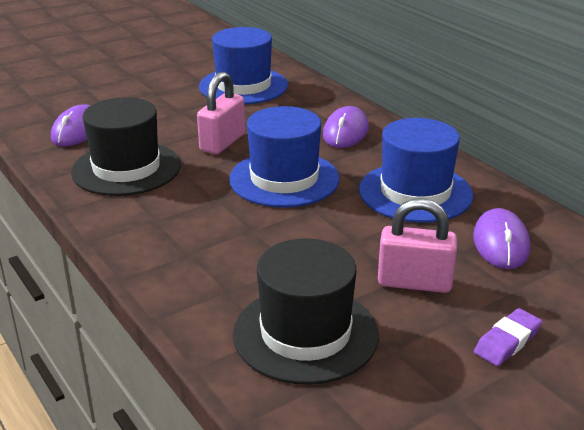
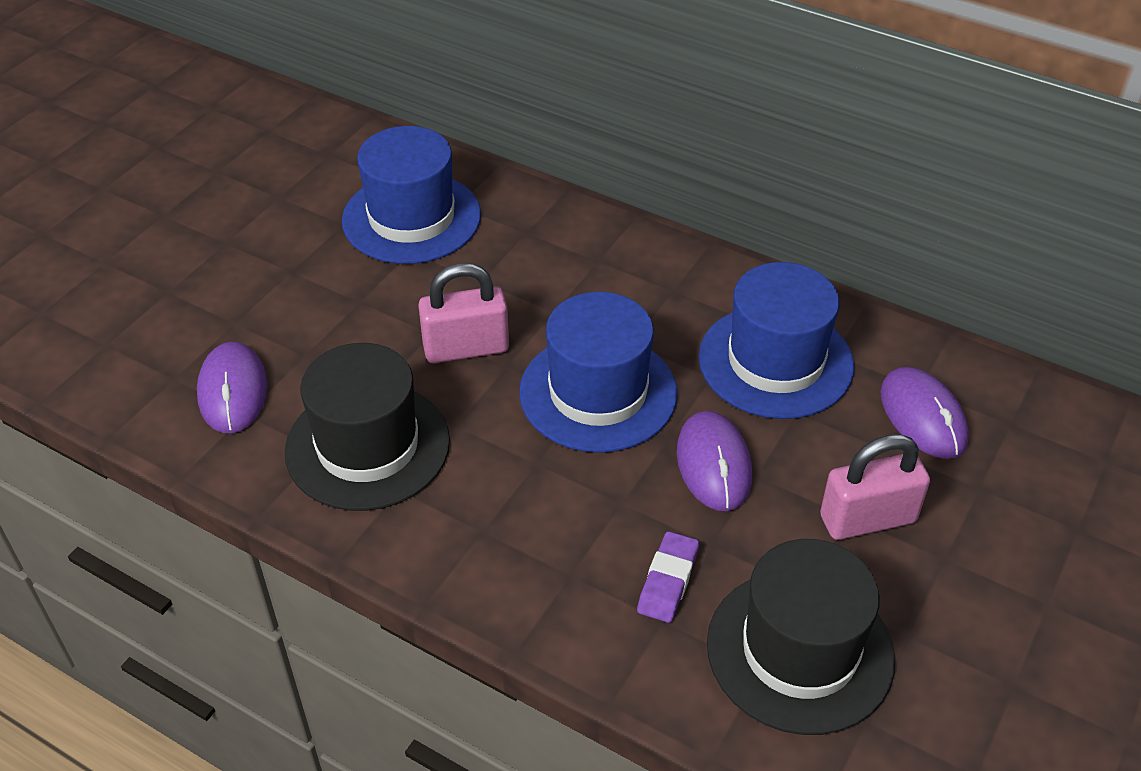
camera: 25 degrees left, 15 degrees up
pink padlock [197,72,245,154] -> pink padlock turned 75 degrees clockwise [418,263,509,363]
purple mouse [323,106,369,148] -> purple mouse moved to [677,411,752,511]
purple eraser [474,308,542,366] -> purple eraser moved to [637,531,699,623]

